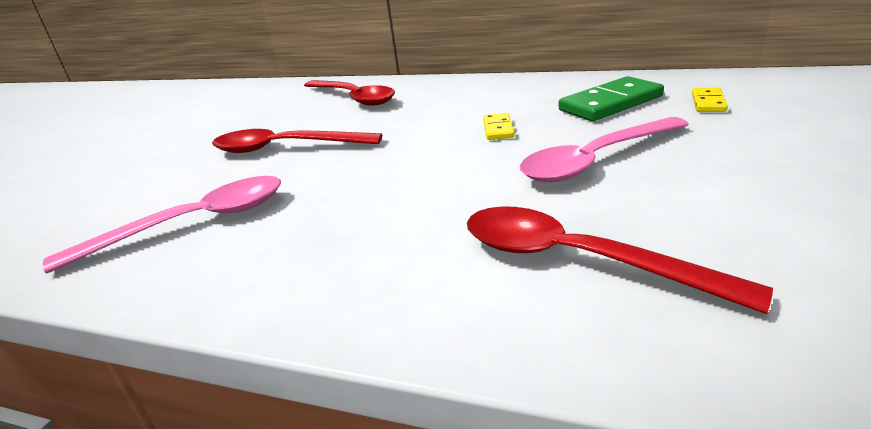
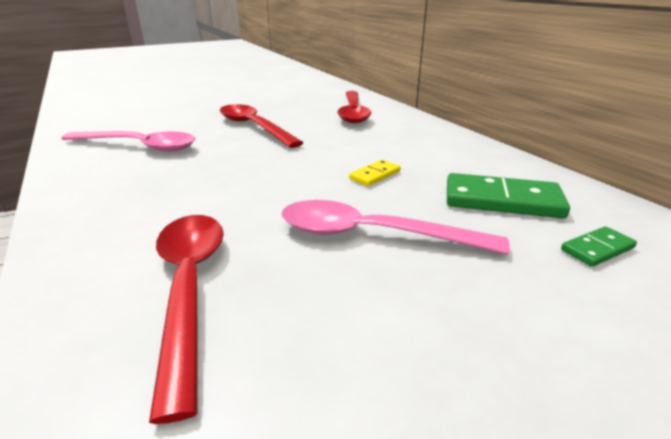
camera: 40 degrees right, 0 degrees up
yellow domino [692,88,728,112] -> green domino [561,226,637,267]

